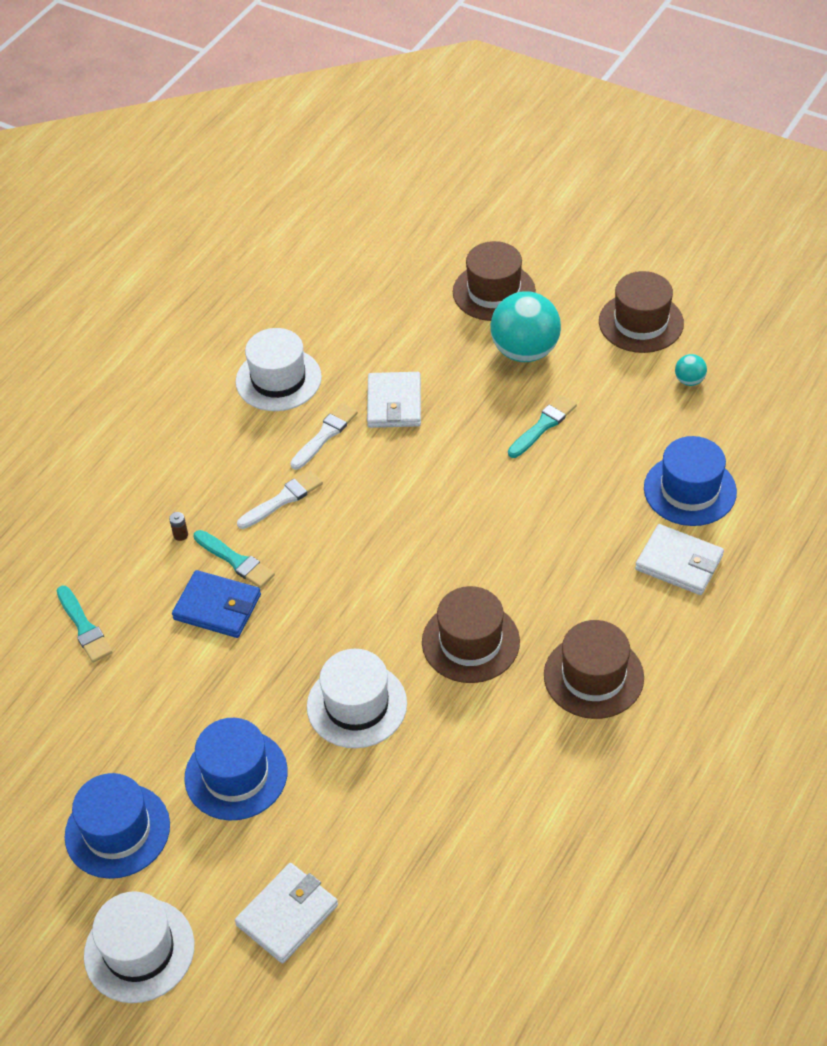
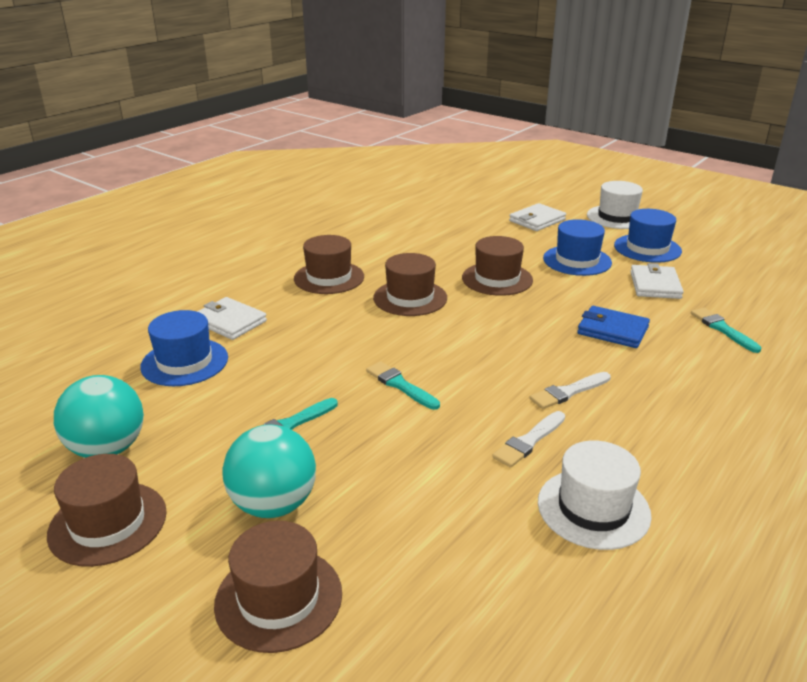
camera: 175 degrees left, 20 degrees down
brown battery [169,512,188,541] -> none
turquoise brush [193,530,275,588] -> turquoise brush moved to [366,361,440,410]
white hat [307,649,407,748] -> brown hat [462,236,533,296]
white wallet [367,372,421,428] -> white wallet moved to [630,263,684,299]
turquoise ball [675,354,707,386] -> turquoise ball [54,375,144,458], size x2.25

